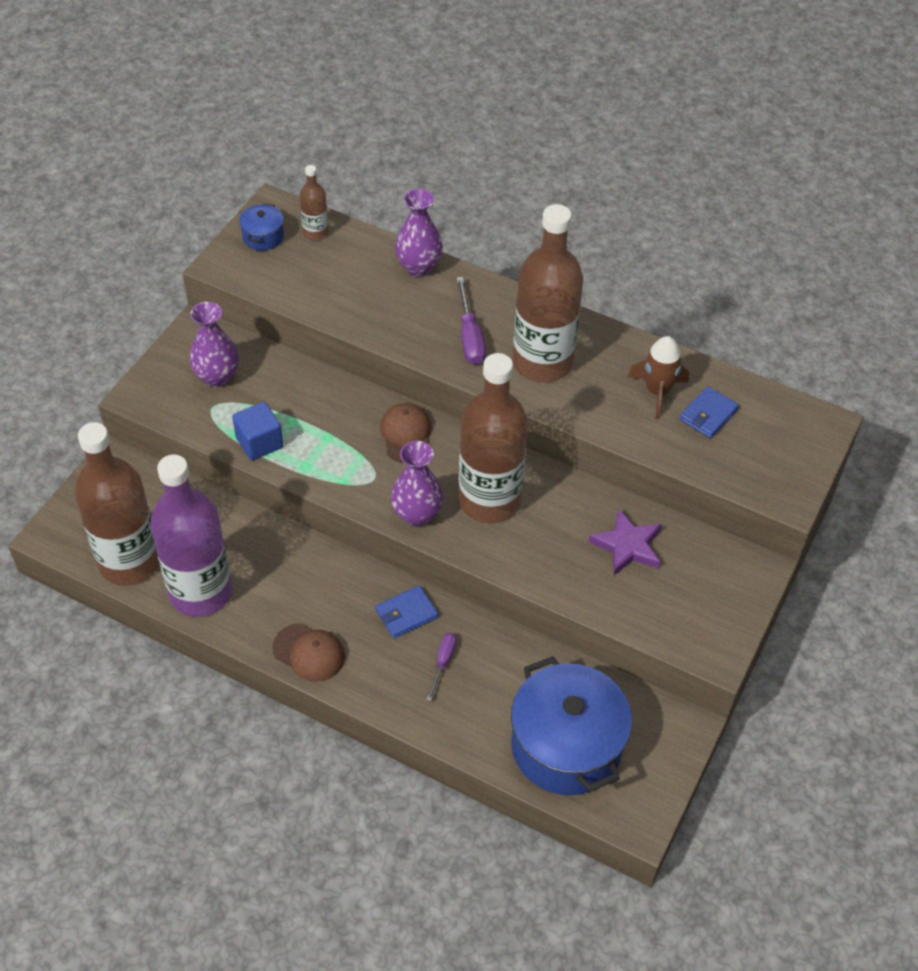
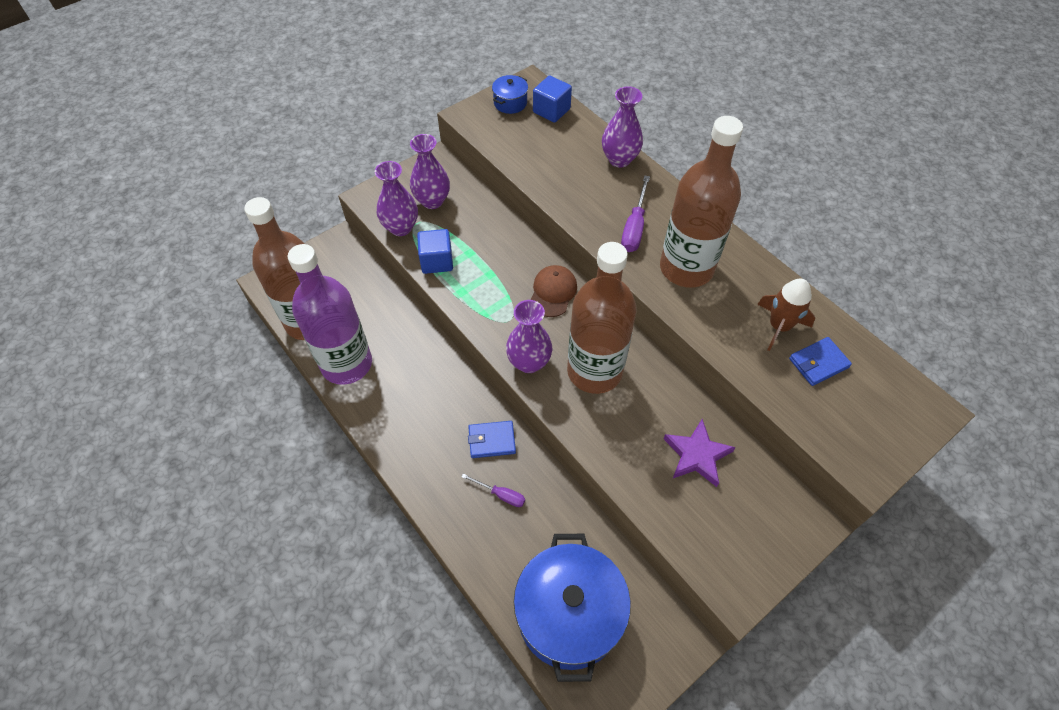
camera: 25 degrees right, 5 degrees up
brown cap [273,623,345,682] -> none
brown bottle [300,165,328,241] -> blue cube [533,76,572,123]
purple screwdriver [427,633,456,701] -> purple screwdriver turned 75 degrees clockwise [462,474,525,507]
none -> purple vase [375,161,418,236]

